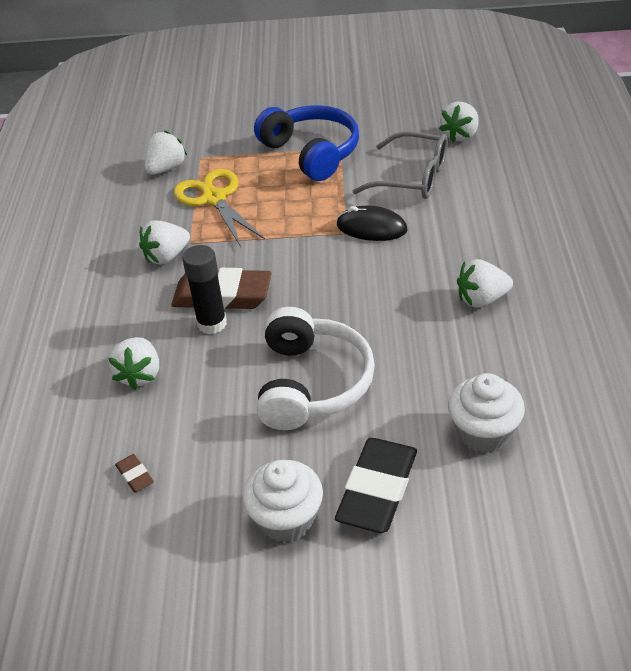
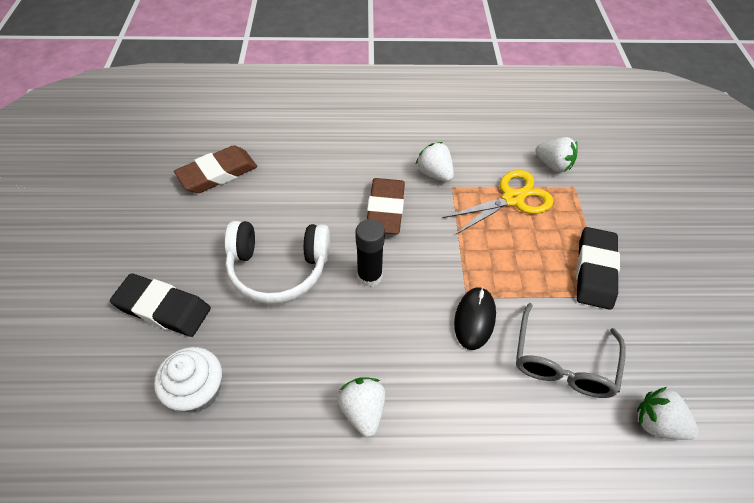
camera: 85 degrees right, 10 degrees up
white strawberry [108,337,159,390] -> none
brown eraser [115,454,154,492] -> brown eraser [174,145,257,193], size x2.31
black glue stick [183,245,227,334] -> black glue stick moved to [355,219,385,287]
white cupcake [243,460,323,542] -> none
blue headphones [254,105,359,181] -> black eraser [576,227,620,310]

